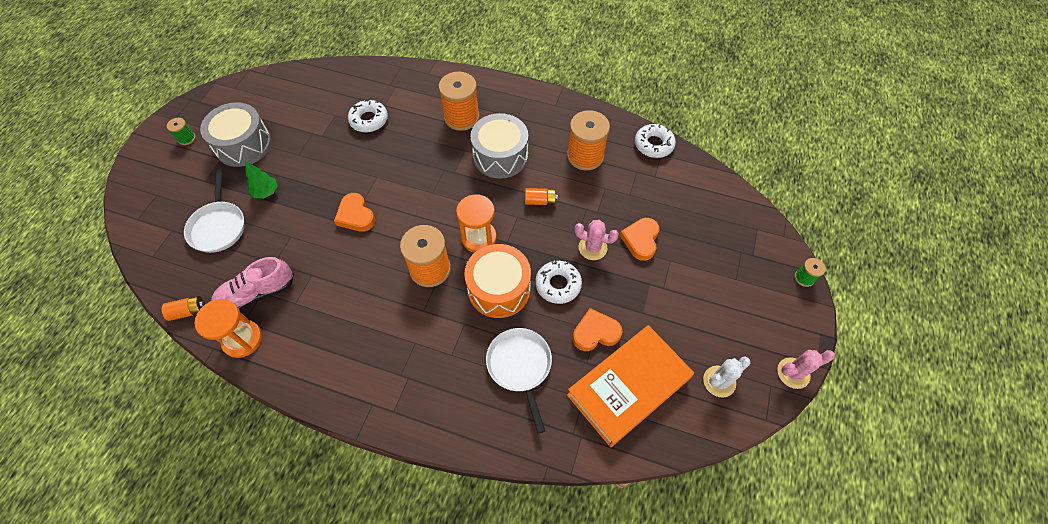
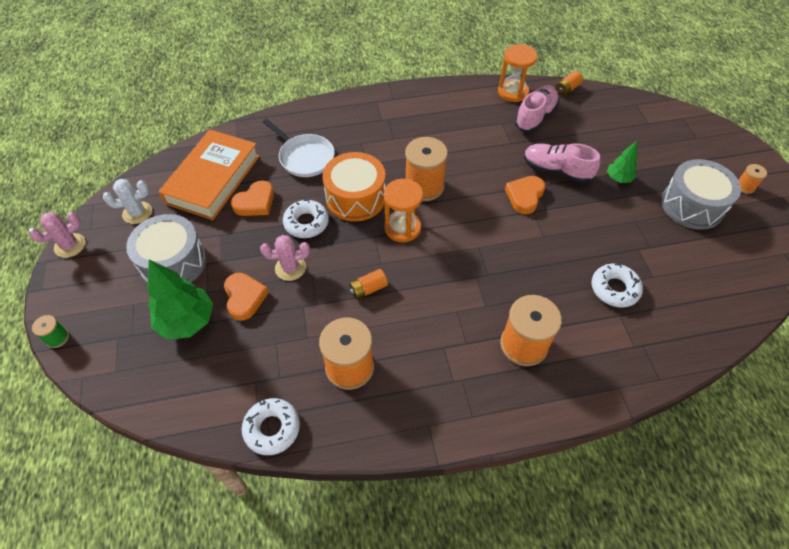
camera: 150 degrees right, 5 degrees down
green spool [167,118,196,145] -> orange spool [739,164,767,194]
white pan [184,170,245,253] -> none
orange heart [334,193,375,232] -> orange heart turned 90 degrees counterclockwise [505,176,545,214]
grey drum [470,113,528,179] -> grey drum moved to [126,214,207,284]
white cactus [703,356,751,398] -> white cactus turned 45 degrees clockwise [103,179,152,224]
none -> green tree [148,259,213,340]
none -> pink shoe [524,143,600,183]

